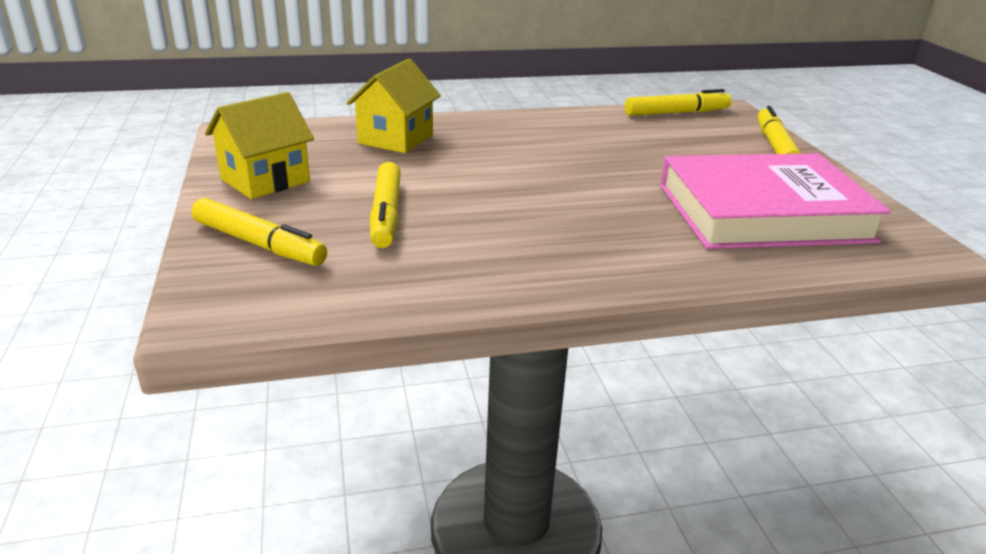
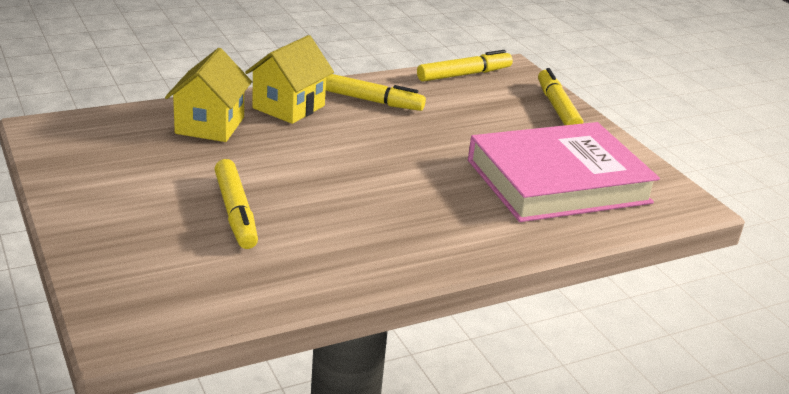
camera: 15 degrees left, 0 degrees up
yellow marker [192,198,327,266] -> yellow marker moved to [326,74,426,111]
yellow house [205,92,314,199] -> yellow house moved to [245,35,334,124]

